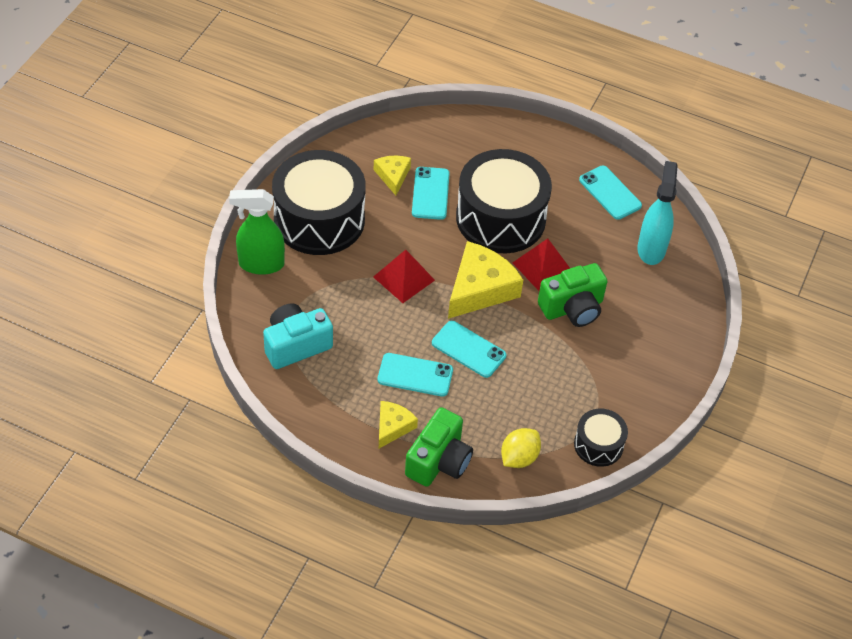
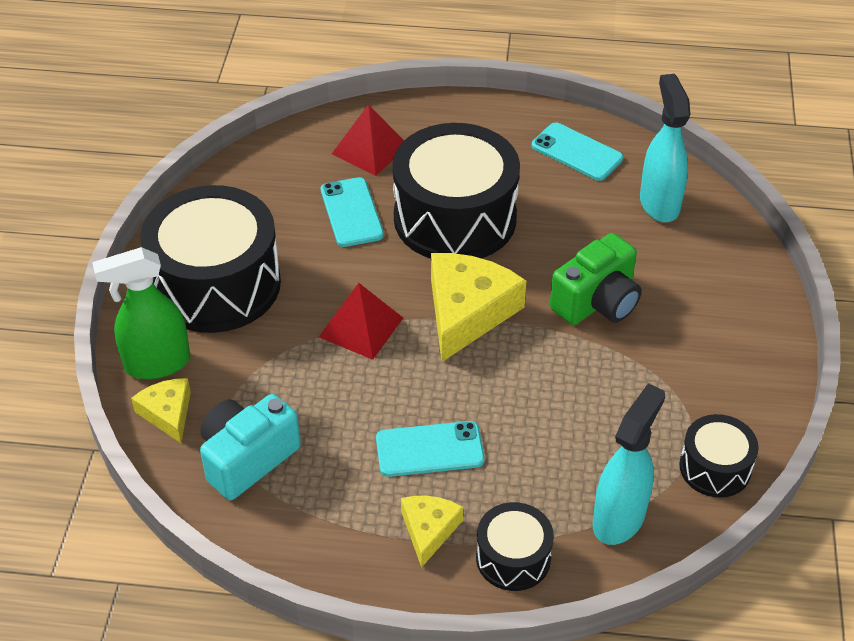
camera: 15 degrees left, 5 degrees down
yellow cheese [374,156,411,195] -> yellow cheese moved to [131,378,191,443]
green camera [405,407,473,487] -> black drum [476,502,554,591]
turquoise phone [432,321,506,378] -> none
yellow lemon [501,428,541,468] -> turquoise spray bottle [592,383,665,545]
red pyramid [512,238,570,291] -> red pyramid moved to [332,104,404,176]

